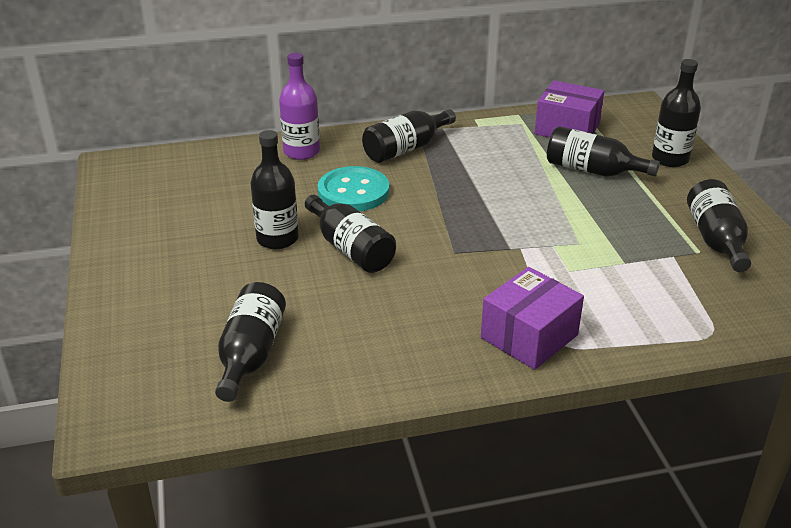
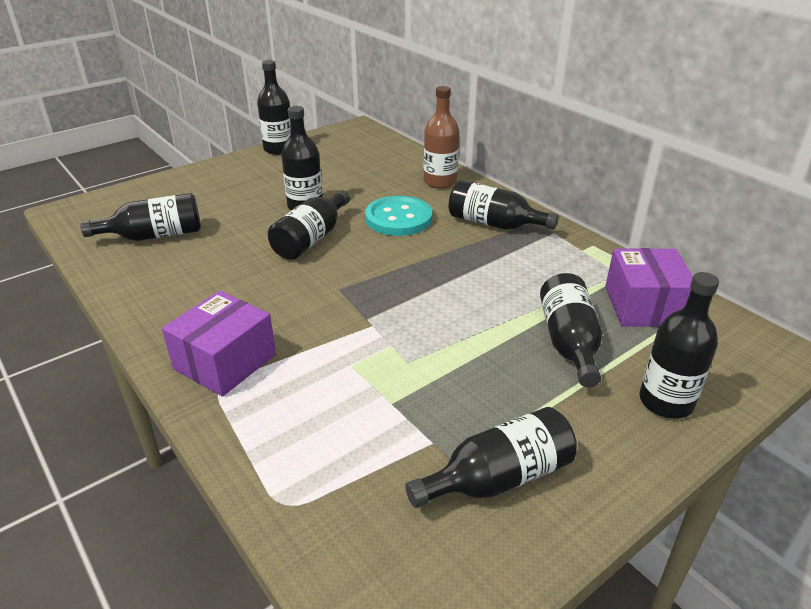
camera: 65 degrees right, 0 degrees up
purple bottle [279,53,320,160] -> brown bottle [424,86,459,189]
purple box [481,267,584,370] -> purple box turned 75 degrees counterclockwise [162,291,276,397]
none -> black bottle [257,60,291,155]

